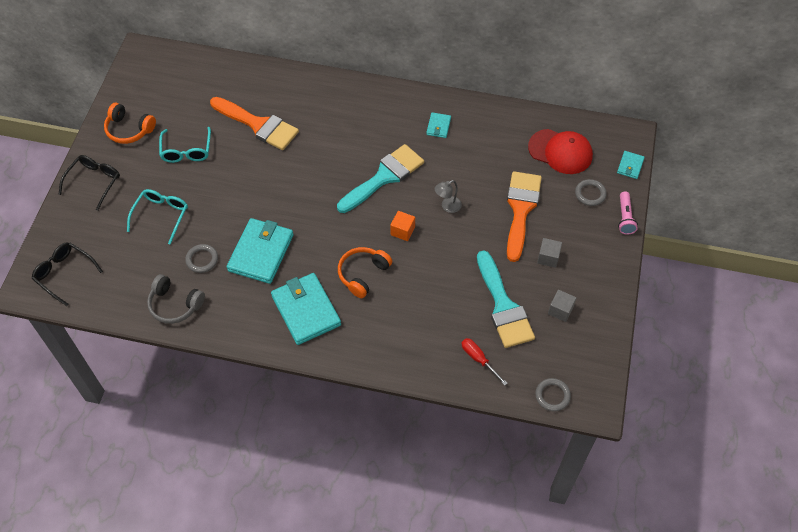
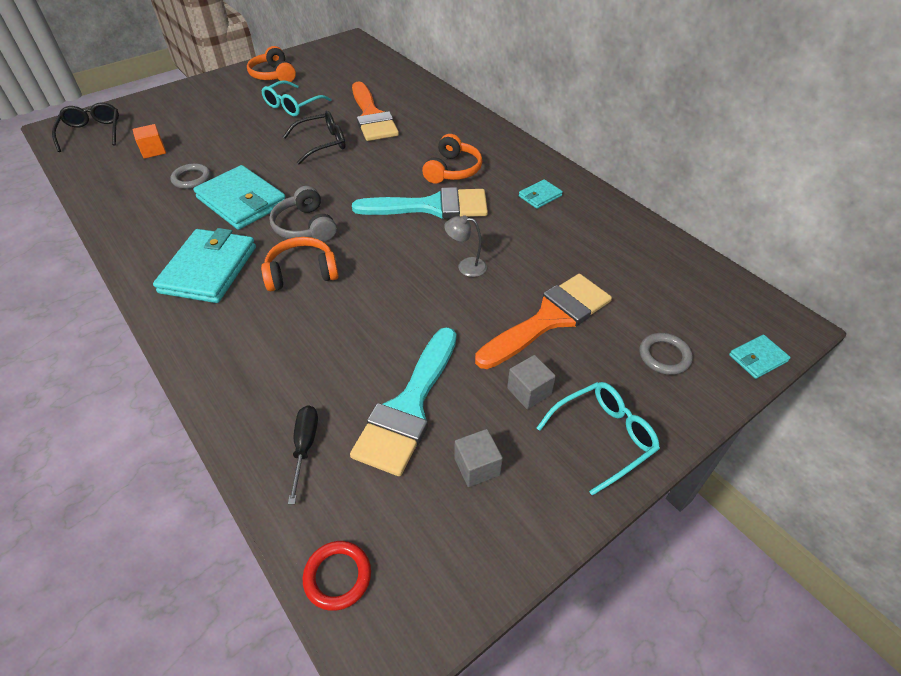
camera: 40 degrees right, 10 degrees down
black glasses [58,155,120,211] -> black glasses moved to [283,111,346,164]
turquoise glasses [127,189,188,245] -> turquoise glasses moved to [537,382,660,496]
grey headphones [147,274,205,324] -> grey headphones moved to [269,186,337,242]
turquoise wallet [227,218,294,284] -> turquoise wallet turned 75 degrees clockwise [193,165,285,230]
orange cube [390,211,415,241] -> orange cube moved to [132,124,166,159]
red screwdriver [461,338,508,385] -> black screwdriver [288,405,318,504]
red cap [528,129,593,174] -> none
grey ring [535,378,571,411] -> red ring [303,541,371,611]
pink flashlight [618,191,638,235] -> none
none -> orange headphones [422,134,482,184]

